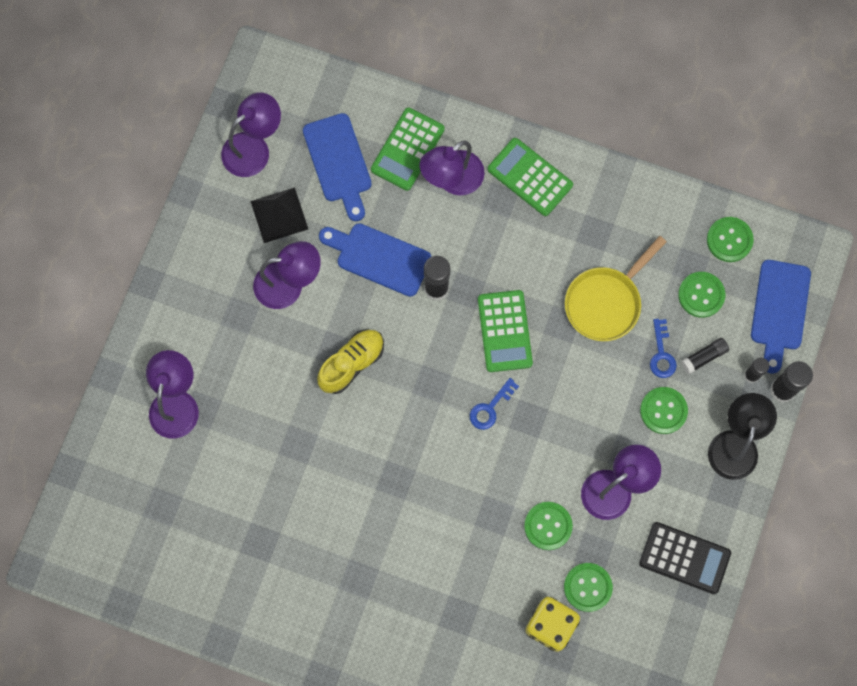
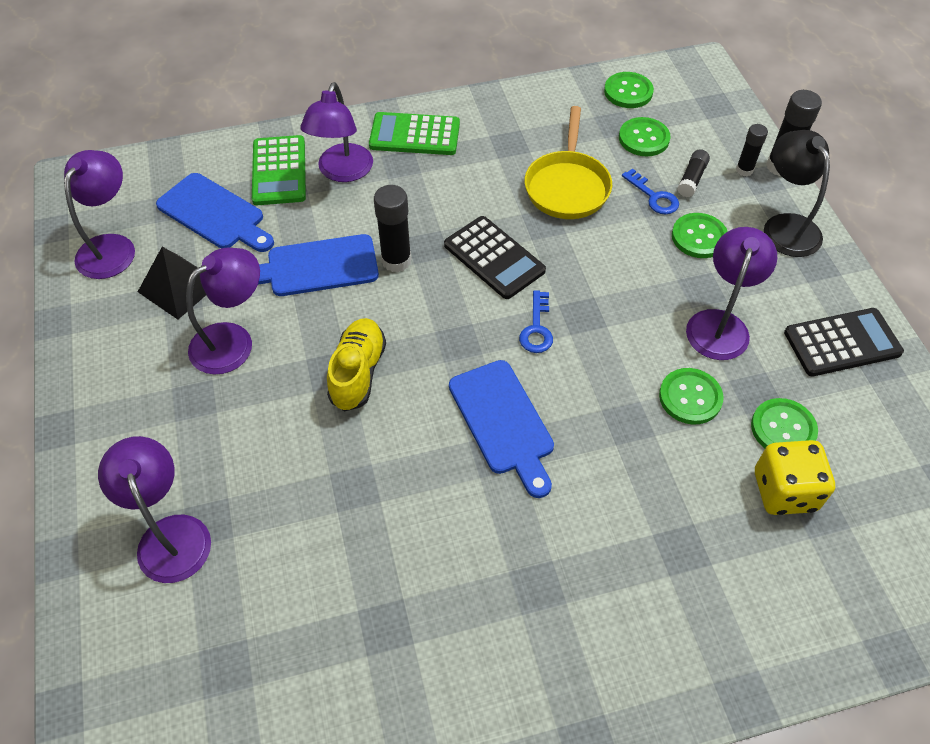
camera: 35 degrees left, 20 degrees down
green calculator [478,290,533,372] -> black calculator [444,216,546,299]
blue cutting board [751,260,811,374] -> blue cutting board moved to [449,360,554,498]

